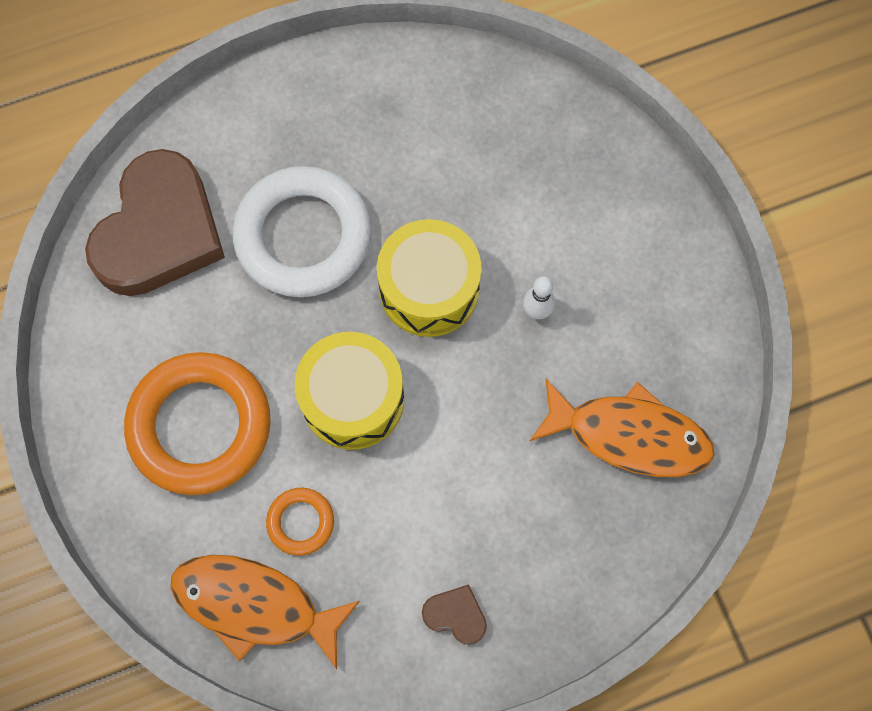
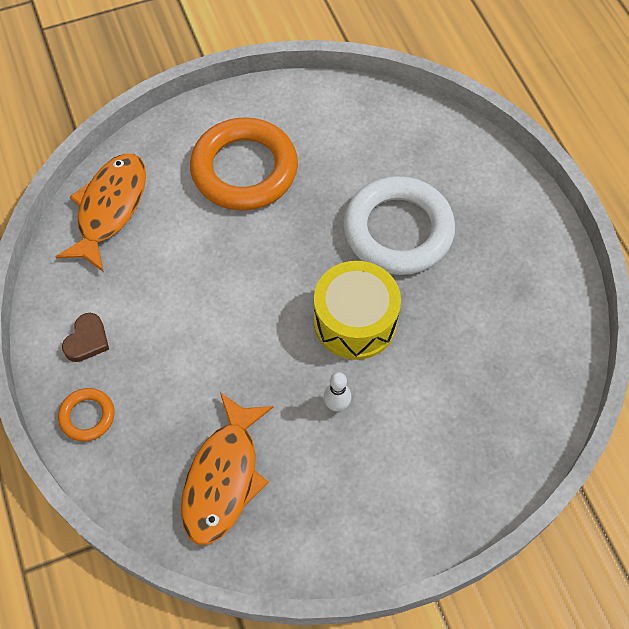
camera: 90 degrees right, 10 degrees down
brown heart [85,149,225,296] -> none
orange ring [266,488,334,556] -> orange ring moved to [58,388,115,442]
yellow drum [295,332,404,450] -> none

